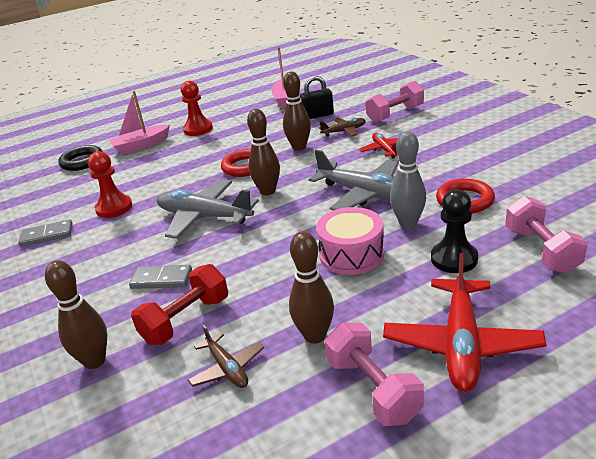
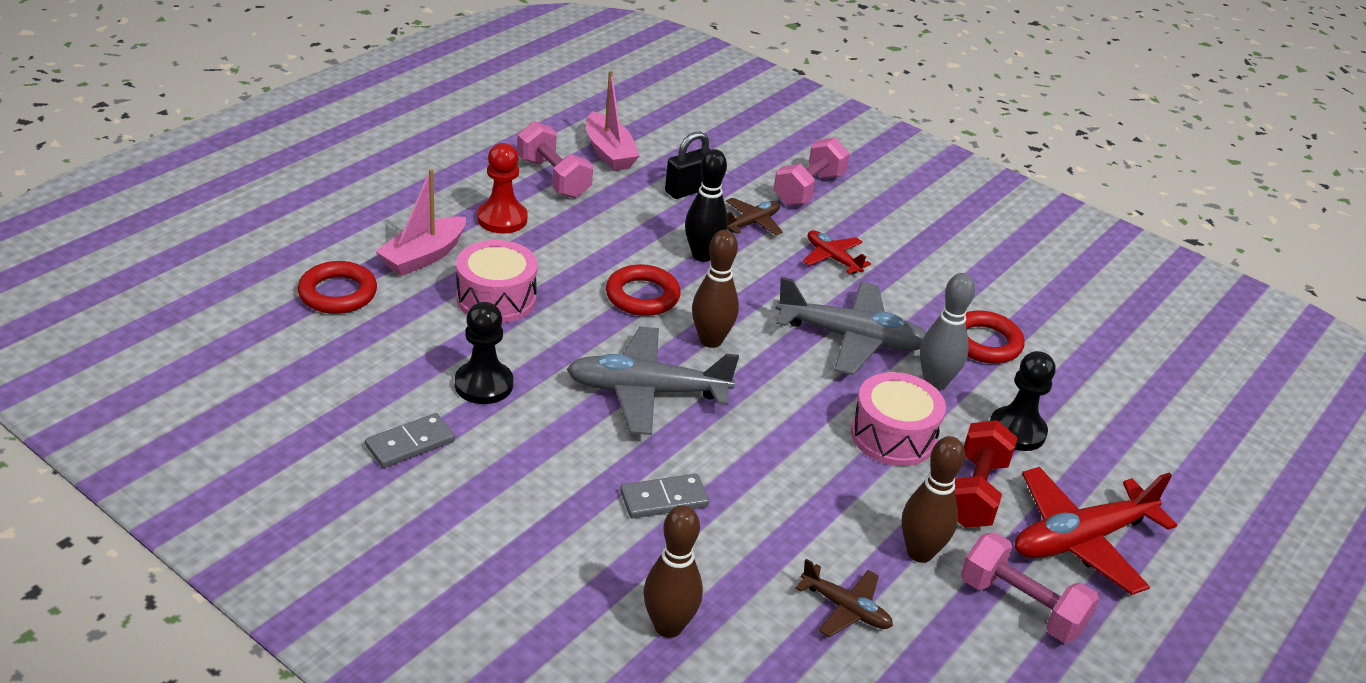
camera: 30 degrees left, 5 degrees up
black ring [58,145,103,171] -> red ring [298,261,377,314]
red pawn [88,151,132,218] -> black pawn [455,302,513,404]
red dumbbell [131,264,228,345] -> red dumbbell moved to [954,420,1018,528]
brown bowling pin [283,71,311,151] -> black bowling pin [685,149,728,262]
red plane [383,253,546,392] -> red plane turned 75 degrees clockwise [1015,467,1177,595]
pink dumbbell [505,196,588,274] -> pink dumbbell moved to [517,121,593,198]
none -> pink drum [456,240,538,323]

